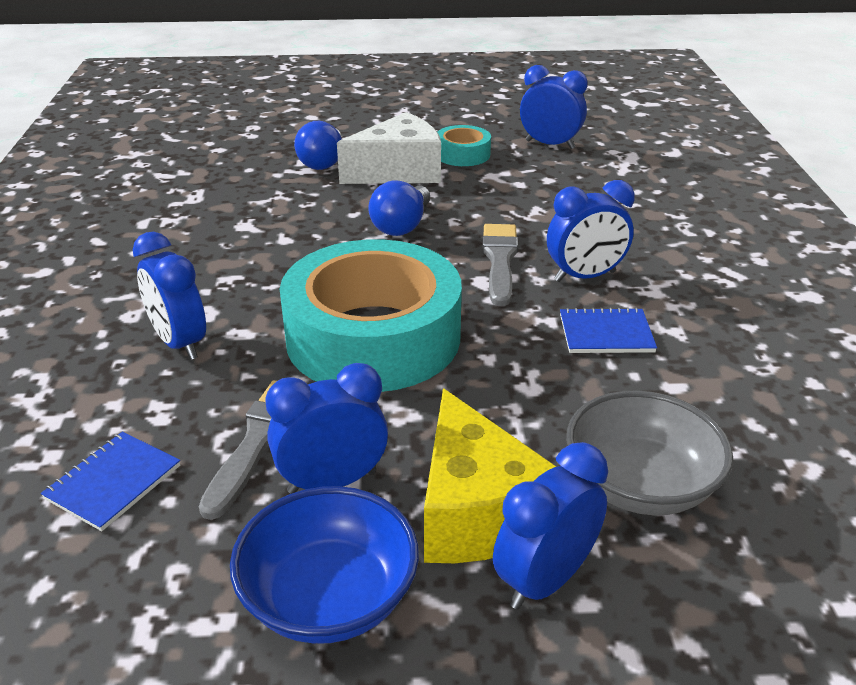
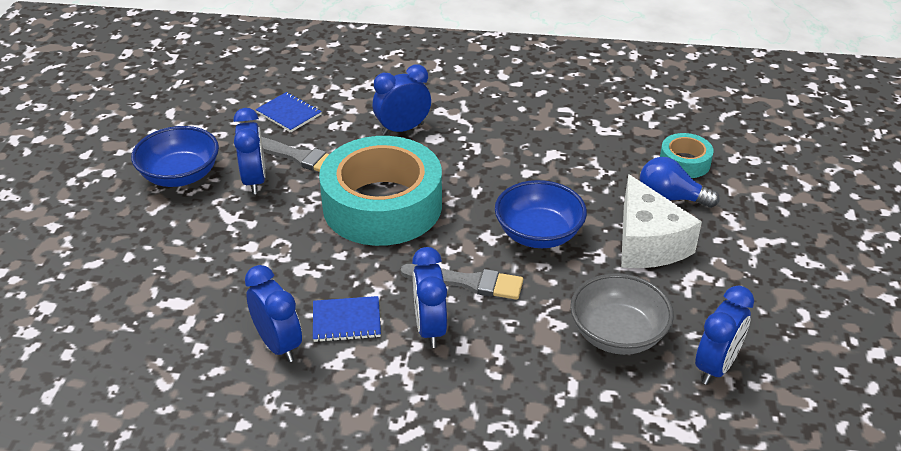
camera: 100 degrees right, 5 degrees up
blue light bulb [368,180,430,236] -> blue bowl [495,180,587,248]
yellow cheese [424,388,556,563] -> none
turquoise tape [437,125,491,166] -> turquoise tape moved to [660,133,714,178]
blue clock [493,442,608,609] -> blue clock moved to [245,265,302,362]
blue notebook [560,307,657,353] -> blue notebook turned 75 degrees clockwise [313,296,381,342]
grey bowl [566,391,733,515] -> grey bowl moved to [570,273,674,355]

